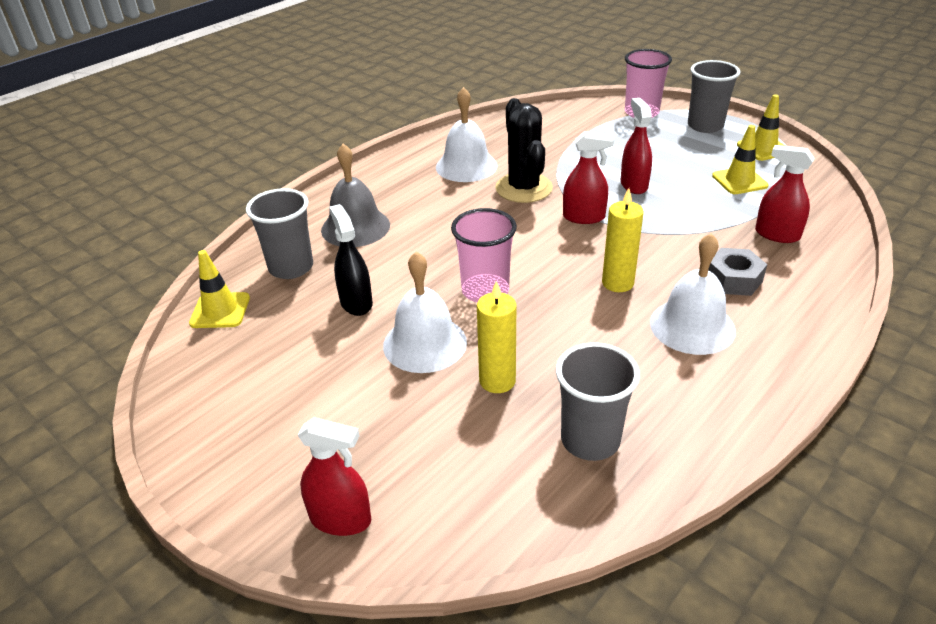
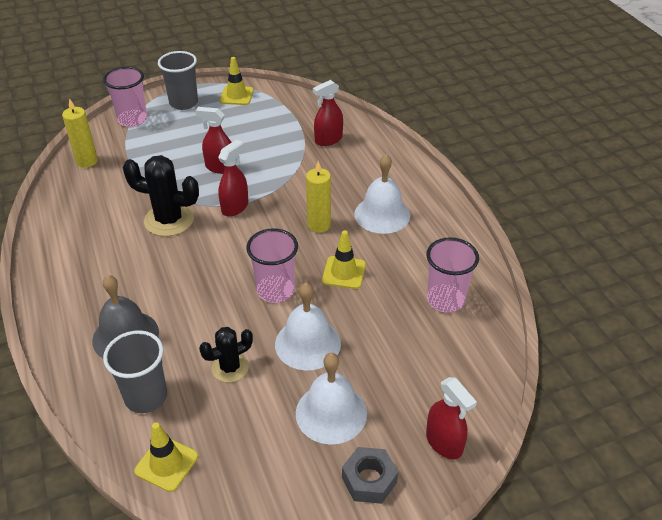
camera: 65 degrees left, 5 degrees up
red spray bottle [298,417,371,536] -> red spray bottle turned 105 degrees clockwise [426,377,477,460]
black spray bottle [329,204,373,316] -> black cactus [199,327,253,382]
white bell [436,87,497,182] -> white bell moved to [296,353,367,445]
yellow candle [477,281,516,393] -> yellow candle moved to [62,98,98,168]
grey cup [556,343,640,461] -> pink cup [426,237,479,312]
grey nut [708,248,767,296] -> grey nut moved to [342,447,398,504]
yellow traffic cone [712,125,769,194] -> yellow traffic cone moved to [322,230,366,289]

